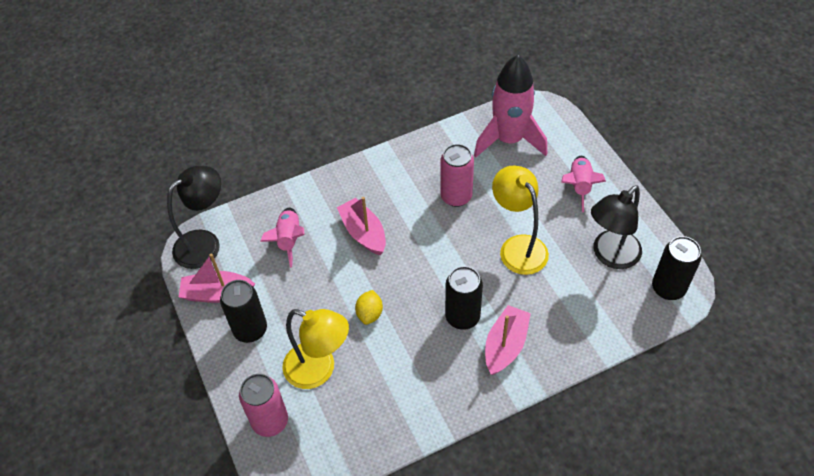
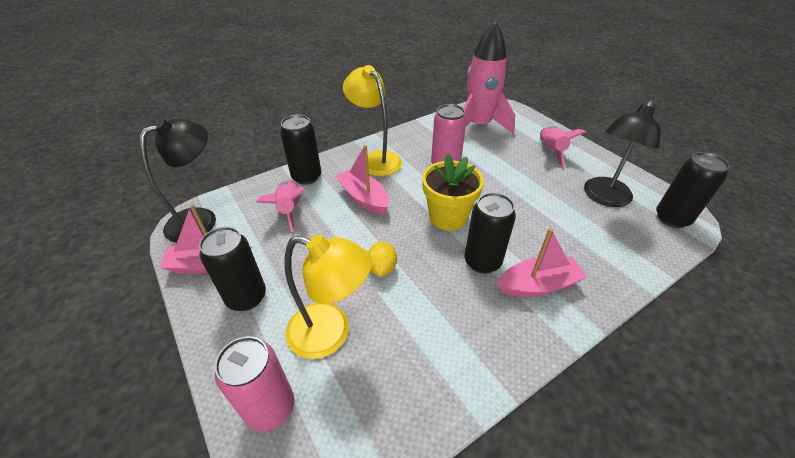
camera: 10 degrees left, 10 degrees down
pink boat [485,305,531,375] -> pink boat turned 60 degrees clockwise [497,228,587,297]
yellow lamp [492,165,549,275] -> yellow lamp moved to [343,65,402,176]
none -> black can [280,115,321,185]
none -> yellow flower pot [422,153,484,231]

